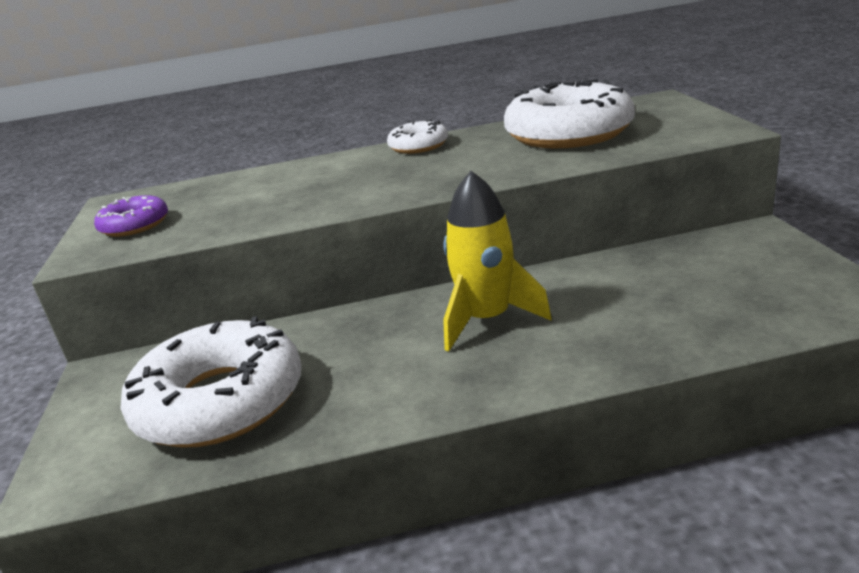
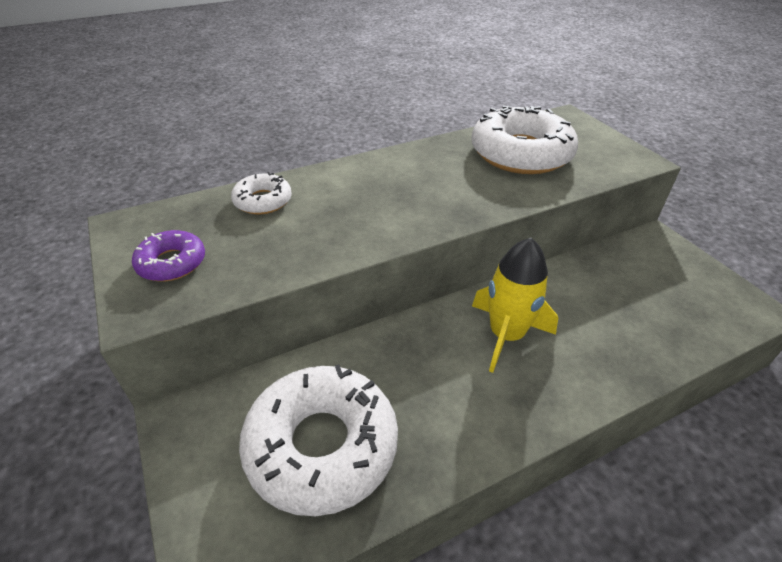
camera: 20 degrees left, 15 degrees up
white donut [387,119,448,154] -> white donut moved to [231,172,292,214]

